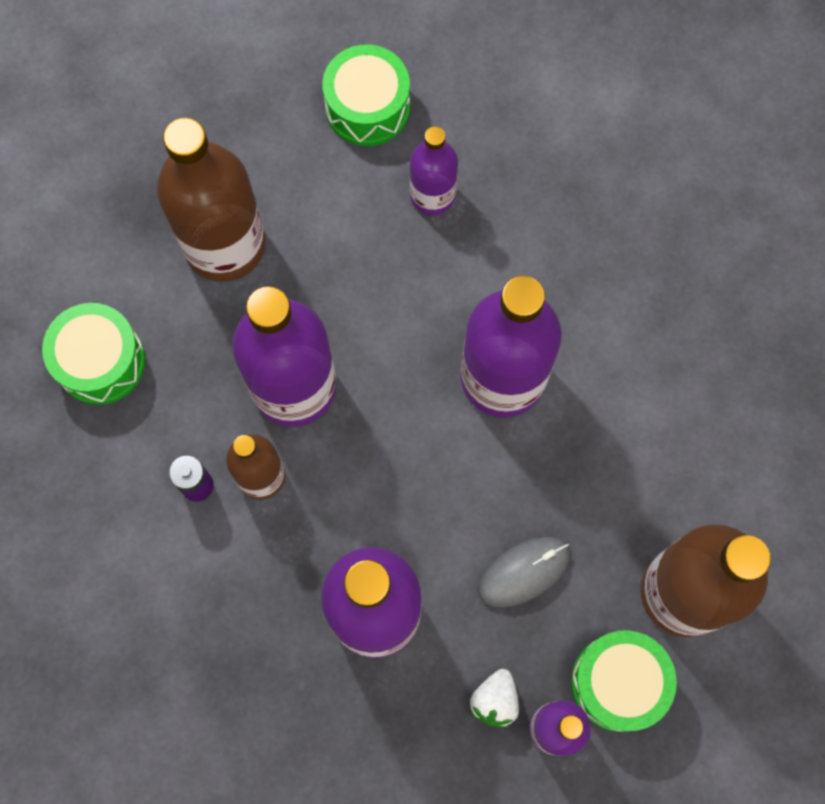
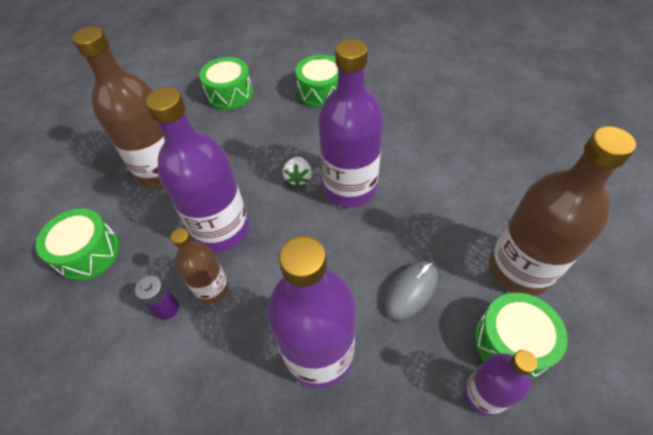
camera: 15 degrees left, 20 degrees down
purple bottle [410,126,458,215] -> none
white strawberry [470,669,519,728] -> white strawberry moved to [283,157,312,187]
none -> green drum [295,55,338,108]

